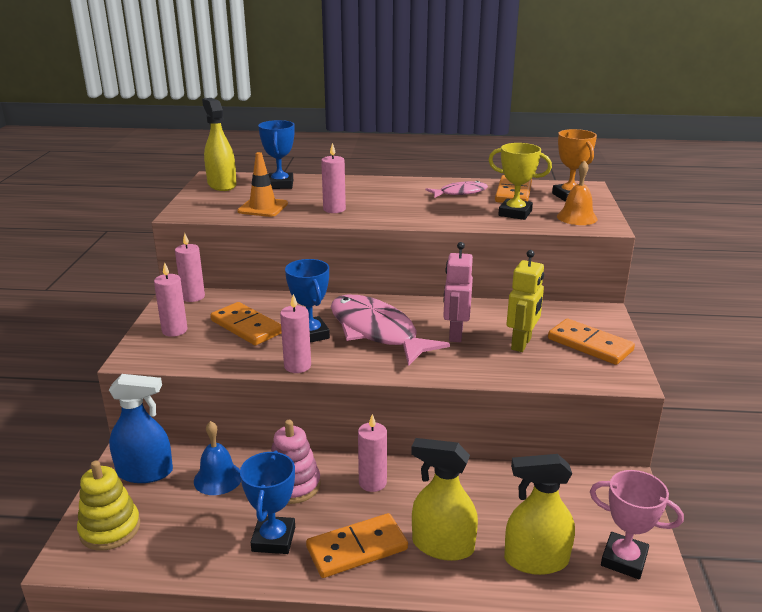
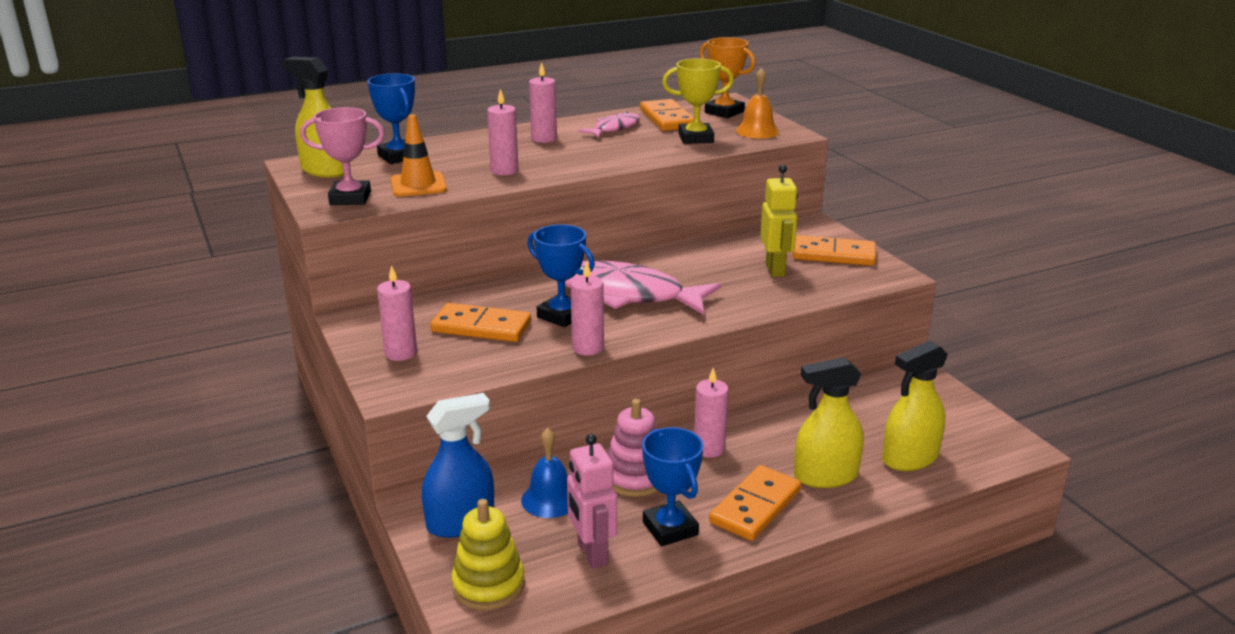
camera: 30 degrees left, 0 degrees up
pink candle [175,233,205,302] -> pink candle moved to [529,62,557,143]
pink robot [443,242,473,342] -> pink robot moved to [567,434,617,569]
pink trophy [590,470,684,579] -> pink trophy moved to [300,107,385,205]

